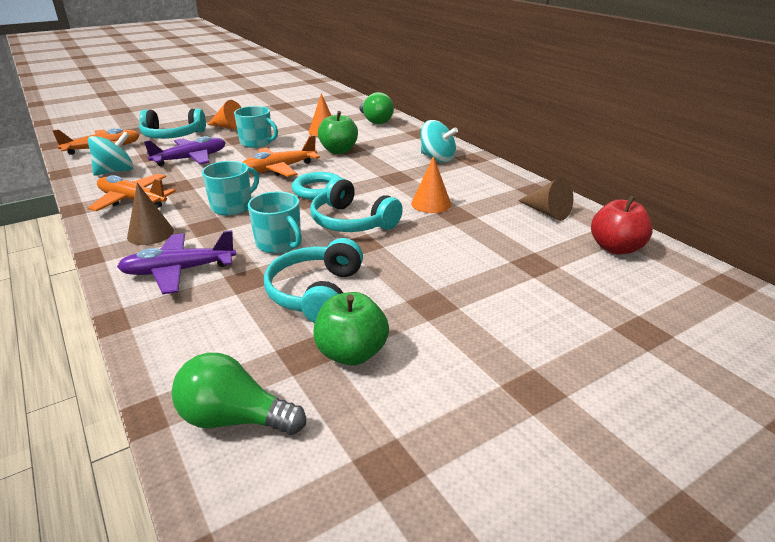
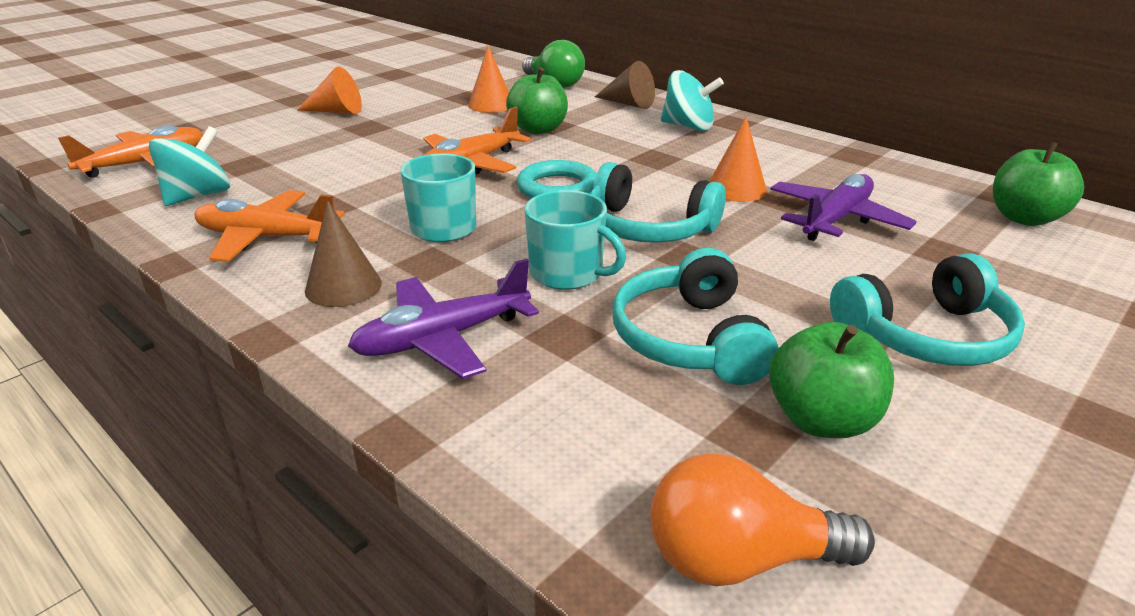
camera: 15 degrees left, 0 degrees up
turquoise headphones [139,108,206,139] -> turquoise headphones moved to [830,253,1025,366]
purple plane [144,136,226,166] -> purple plane moved to [770,174,917,241]
green light bulb [171,353,306,435] -> orange light bulb [650,453,875,586]
turquoise mug [234,106,278,148] -> none
brown cone [518,178,573,221] -> brown cone moved to [595,61,655,109]
red apple [591,195,653,254] -> green apple [993,141,1084,226]

